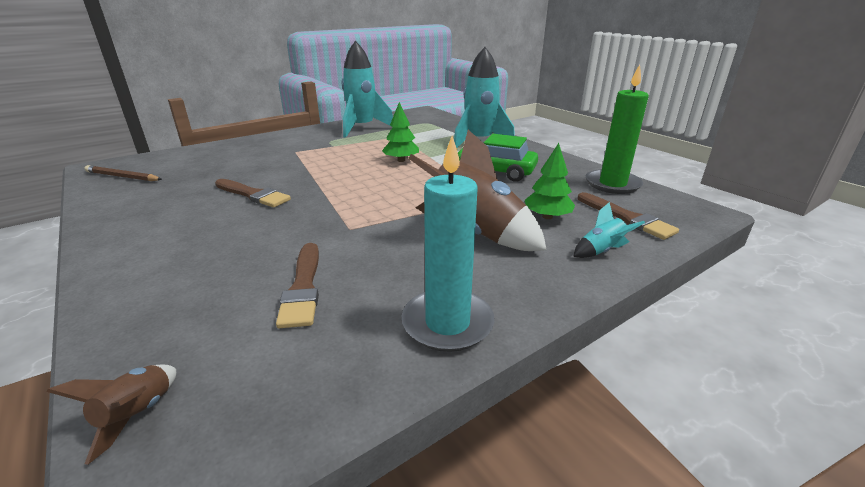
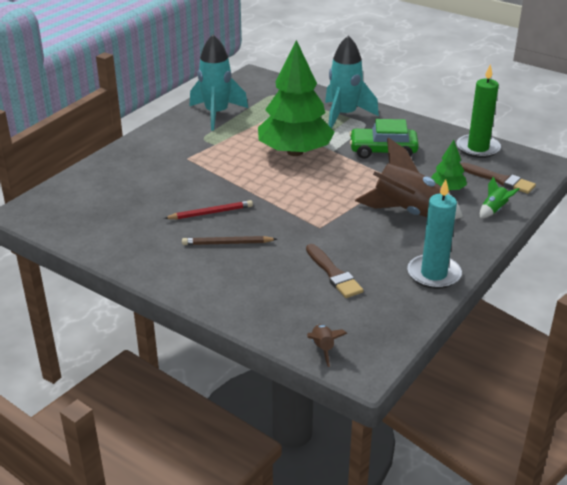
camera: 20 degrees left, 5 degrees up
brown pencil [84,165,162,181] -> brown pencil moved to [182,236,277,245]
brown brush [215,179,291,207] -> red pencil [164,200,253,219]
green tree [382,102,419,162] -> green tree [258,40,335,156], size x2.24
turquoise rocket [573,202,645,258] -> green rocket [480,176,519,218]

